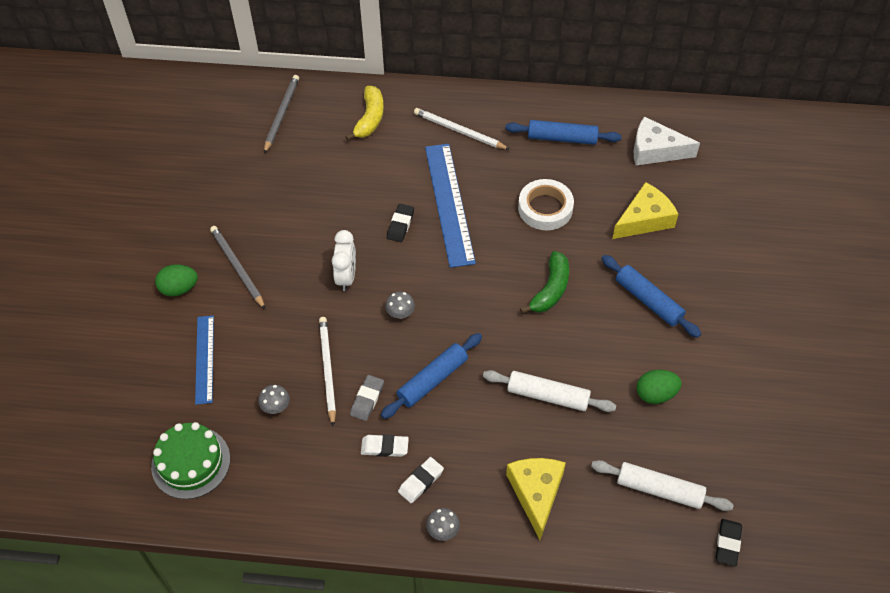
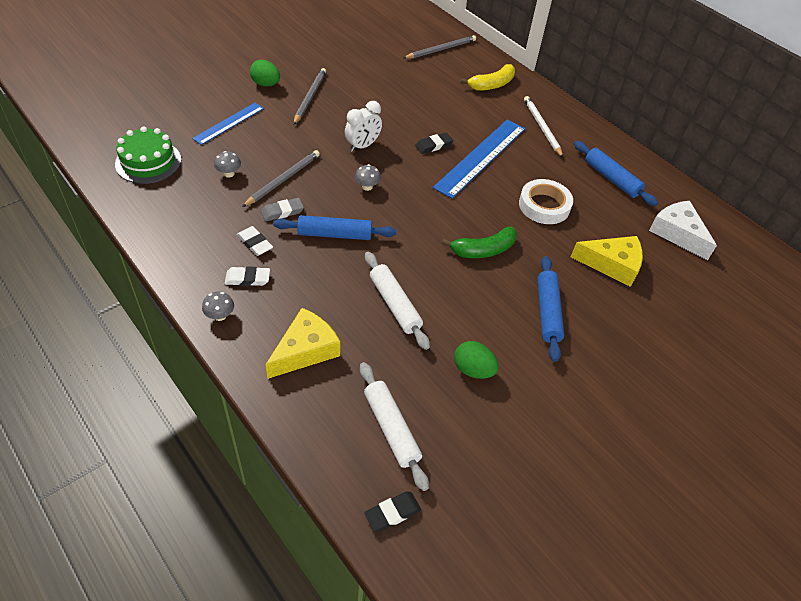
camera: 40 degrees right, 5 degrees down
white pencil [319,317,336,427] -> grey pencil [242,150,320,207]

